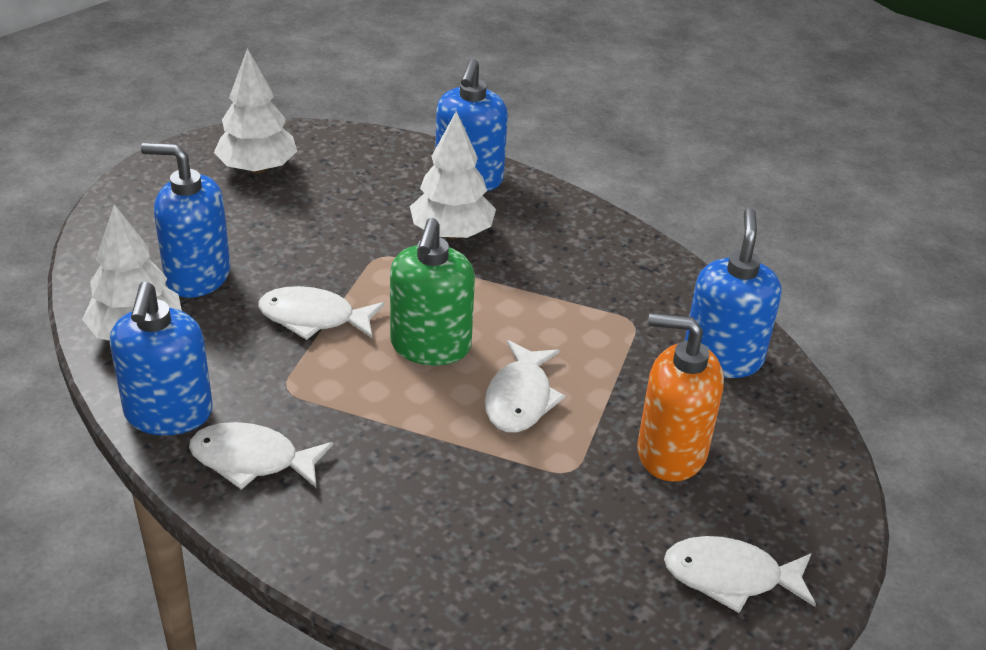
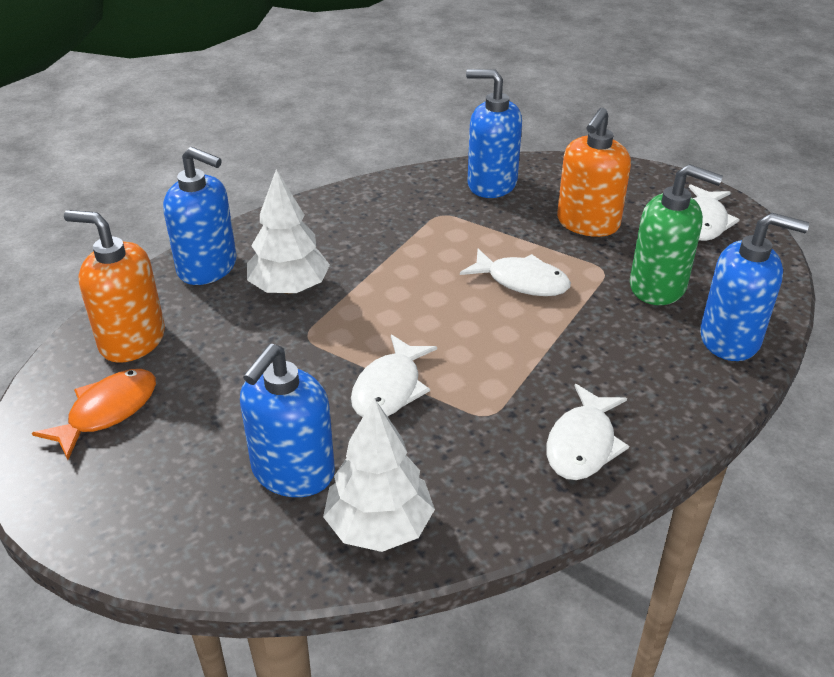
camera: 75 degrees left, 0 degrees up
blue soap dispenser [110,282,213,435] -> blue soap dispenser moved to [700,213,809,361]
white tree [214,48,297,174] -> orange fish [32,369,156,460]
green soap dispenser [390,218,475,366] -> green soap dispenser moved to [630,164,723,305]
none -> orange soap dispenser [64,210,165,363]

